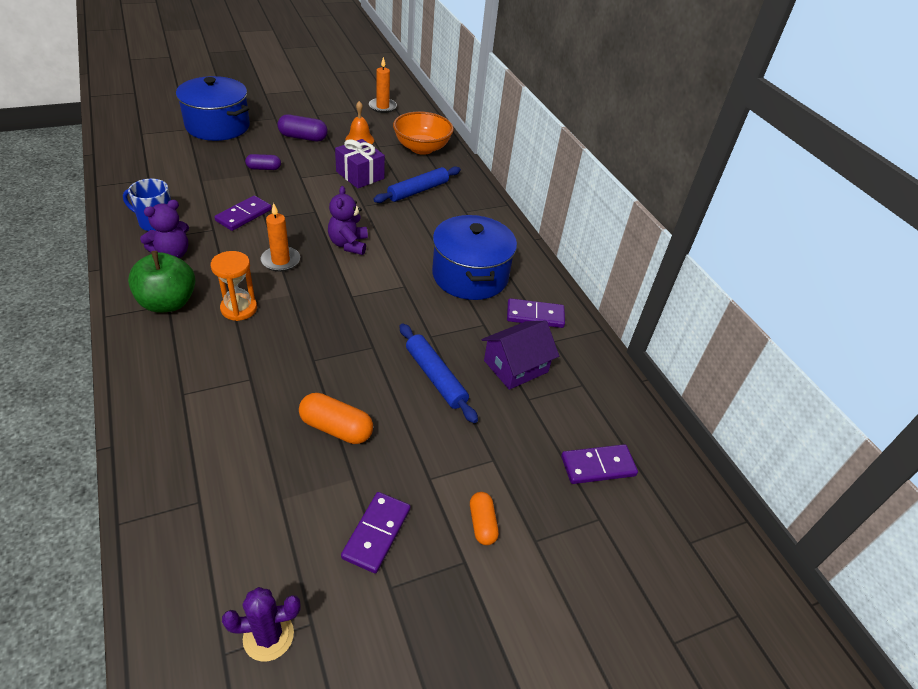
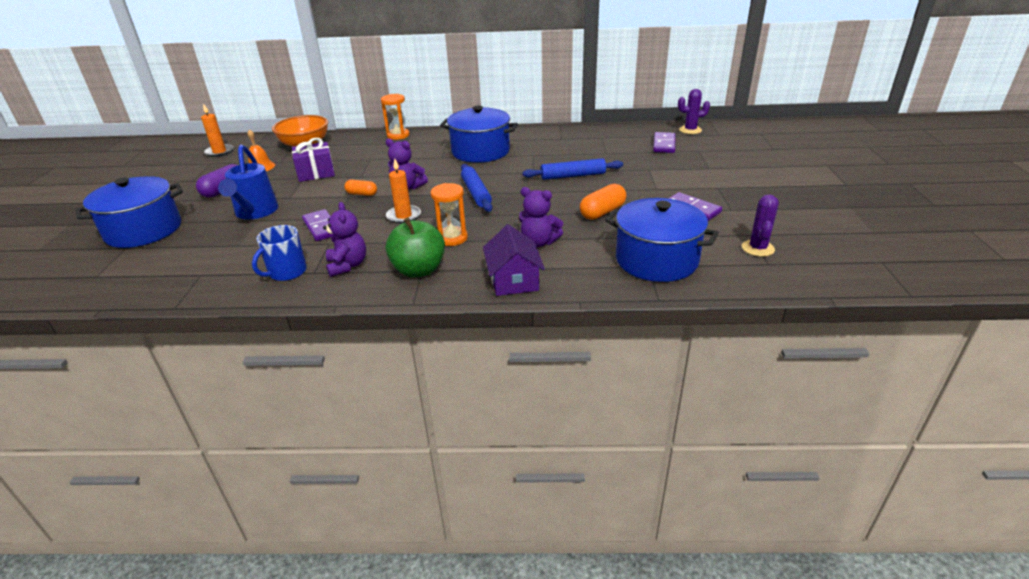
camera: 60 degrees left, 10 degrees down
purple capsule [245,154,281,170] -> blue watering can [218,145,279,219]
blue rolling pin [373,166,461,203] -> blue rolling pin moved to [461,164,492,212]
orange capsule [470,492,499,545] -> orange capsule moved to [344,180,377,196]
purple house [482,321,559,390] -> purple house moved to [483,224,545,296]
purple domino [507,298,565,328] -> none
none -> orange hourglass [381,94,410,140]
none -> purple teddy bear [519,187,563,247]
none -> blue pot [606,198,719,282]
none -> purple cactus [678,89,710,134]

